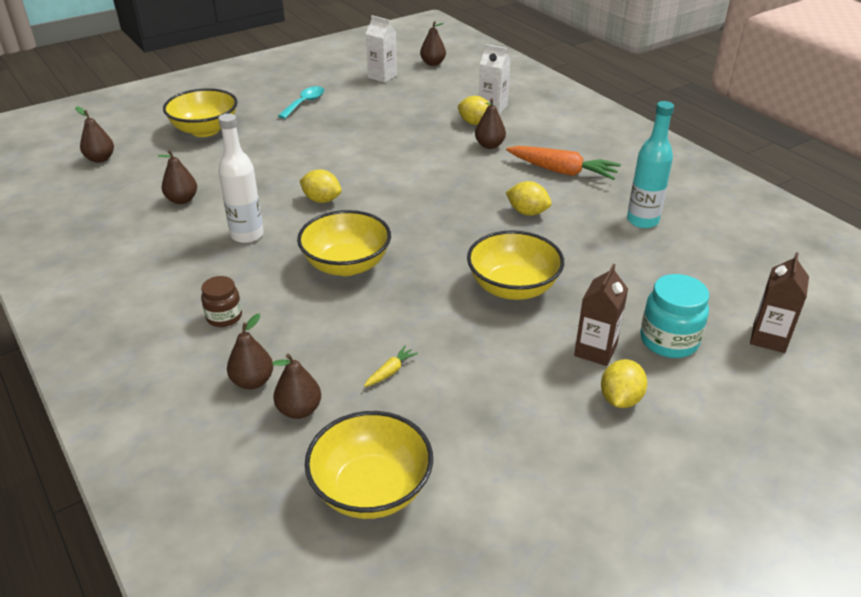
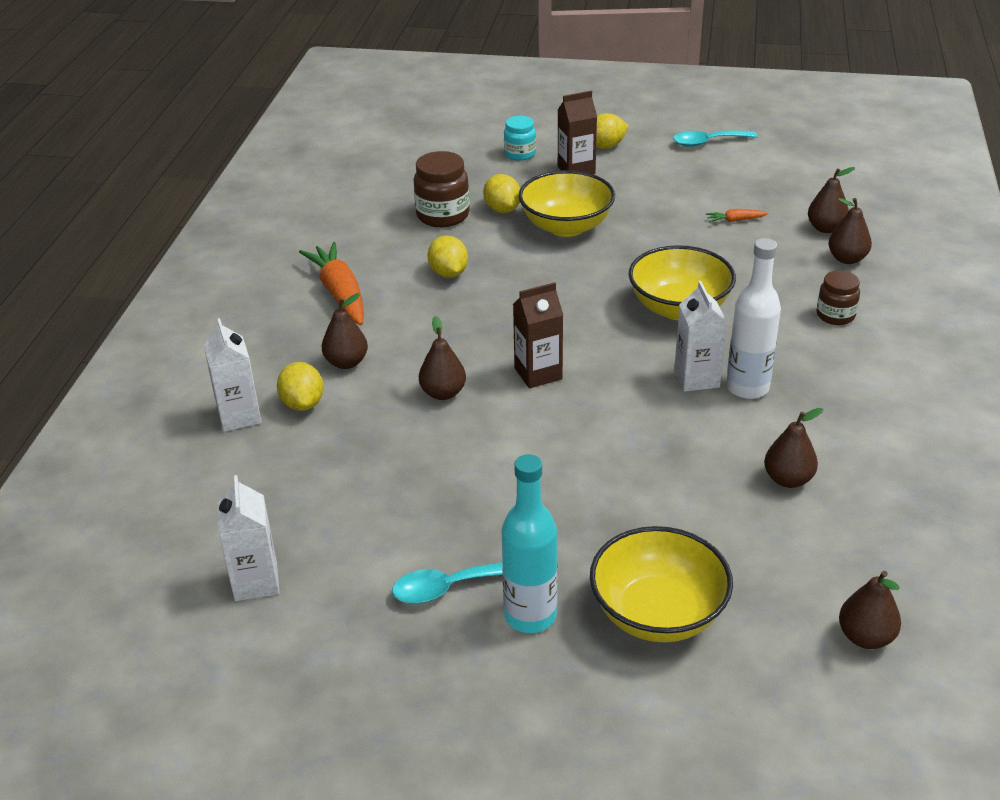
camera: 135 degrees left, 0 degrees up
yellow lemon [300,169,341,203] -> yellow lemon moved to [483,174,520,213]
yellow bowl [305,411,433,519] -> none
yellow carrot [364,346,418,387] -> orange carrot [706,209,768,222]
brown pear [420,21,446,66] -> brown pear moved to [419,316,466,400]
turquoise bottle [627,101,674,228] -> turquoise bottle moved to [502,454,557,633]
turquoise jar [640,274,709,358] -> turquoise jar [504,116,536,161], size x0.64
brown carton [750,252,809,353] -> brown carton moved to [513,282,563,388]
none -> brown jar [414,151,470,227]
none -> turquoise spoon [673,130,757,147]
none -> white carton [674,281,727,392]

